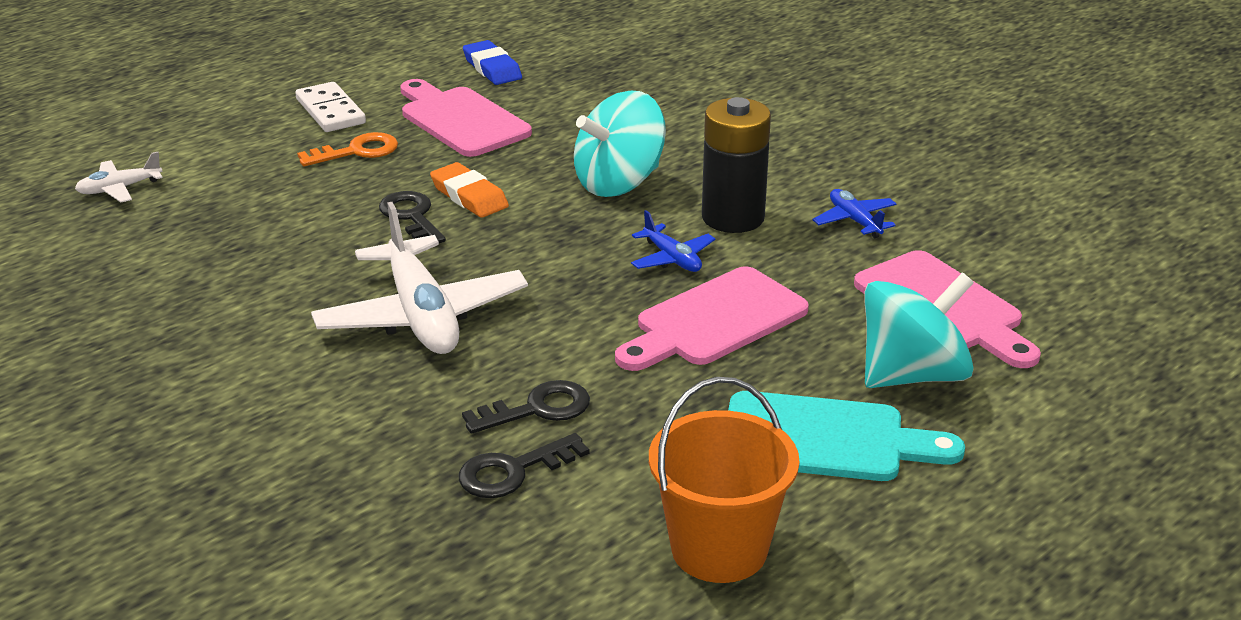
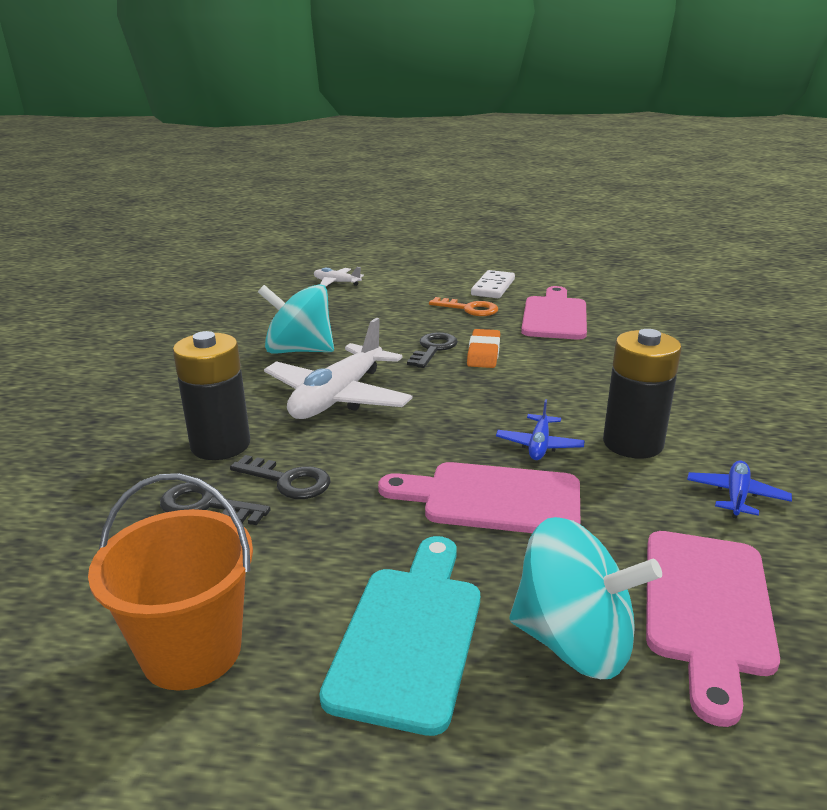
camera: 50 degrees right, 5 degrees down
blue eraser [463,40,522,85] -> none
turquoise spinning top [574,91,666,197] -> turquoise spinning top moved to [258,284,334,354]
turquoise cutting board [728,391,965,481] -> turquoise cutting board turned 135 degrees counterclockwise [319,536,480,736]
none -> black battery [173,331,250,460]

